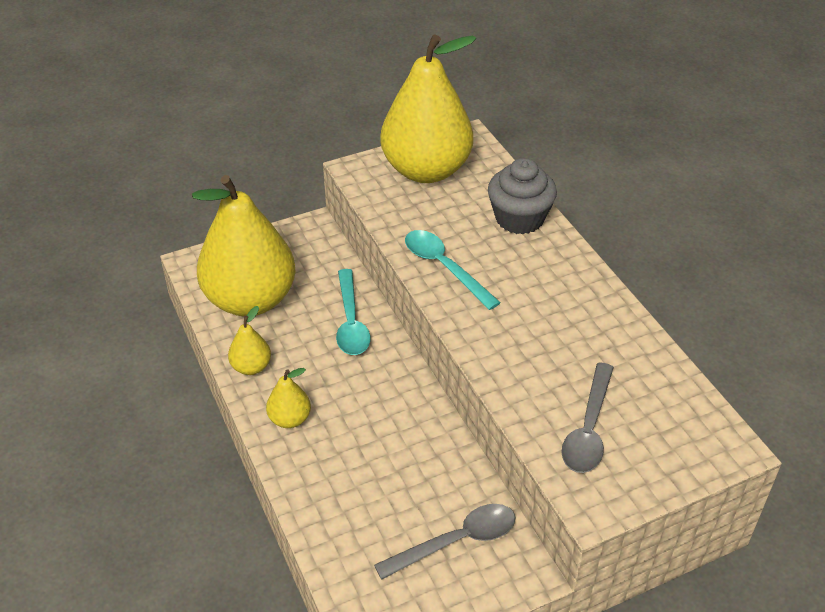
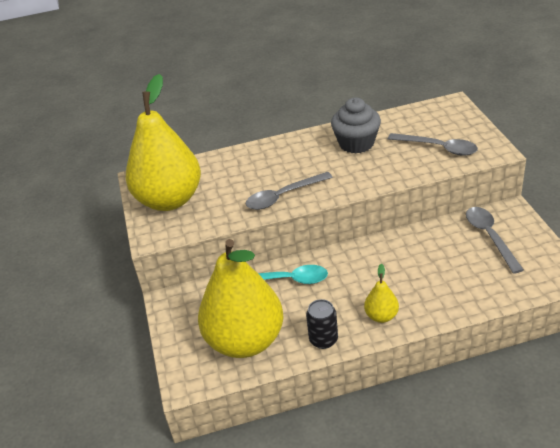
camera: 75 degrees left, 5 degrees down
yellow pear [228,306,271,375] -> black can [306,299,338,349]
turquoise spoon [405,230,501,310] -> grey spoon [246,172,333,210]
grey cupcake [488,158,557,234] -> grey cupcake moved to [331,98,381,154]

